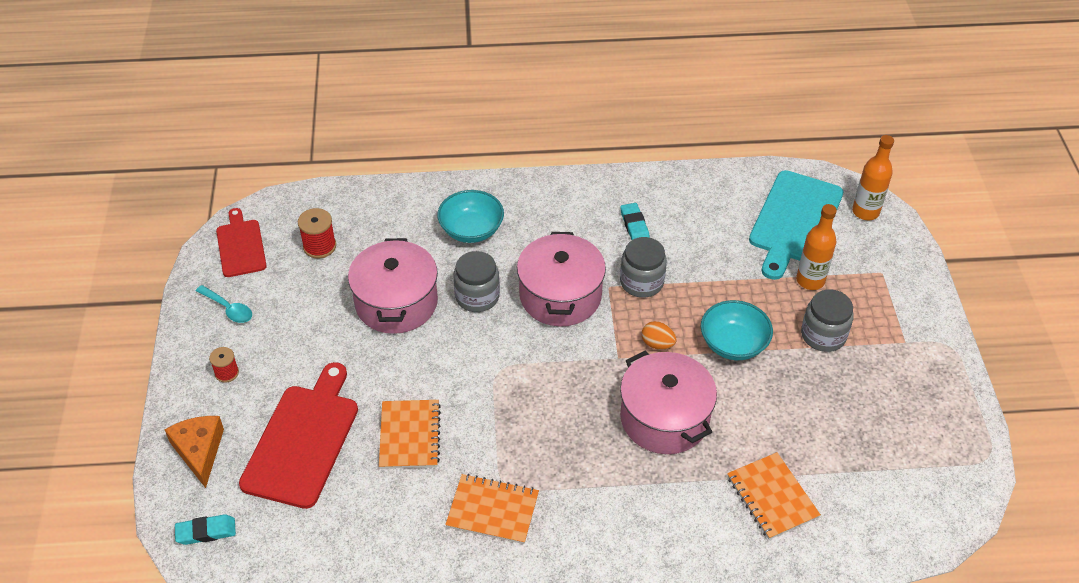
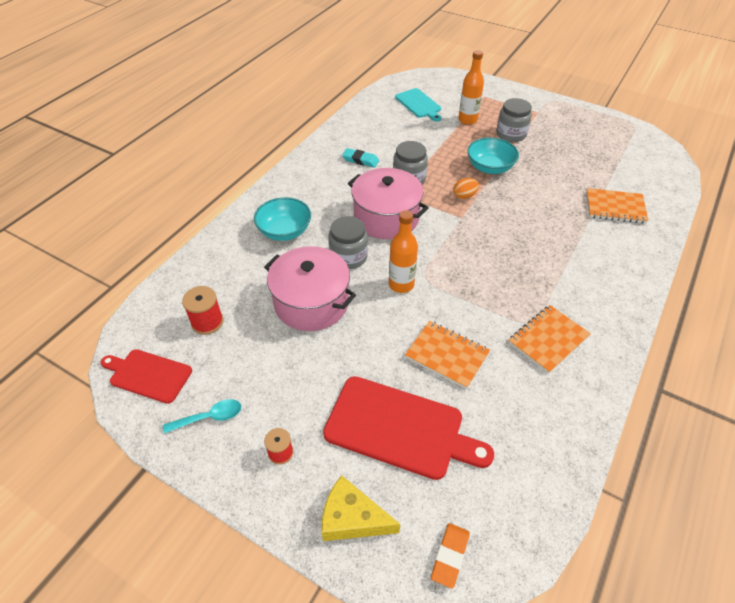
camera: 55 degrees left, 0 degrees up
orange cheese [165,416,224,488] -> yellow cheese [322,475,400,541]
turquoise eraser [175,514,236,545] -> orange eraser [431,523,470,589]
red cutting board [239,362,358,509] -> red cutting board turned 150 degrees clockwise [323,376,494,480]
pink pot [620,351,717,454] -> none
turquoise cutting board [749,170,843,280] -> turquoise cutting board [395,88,441,122], size x0.61
orange bottle [852,135,894,220] -> orange bottle moved to [389,210,418,293]

